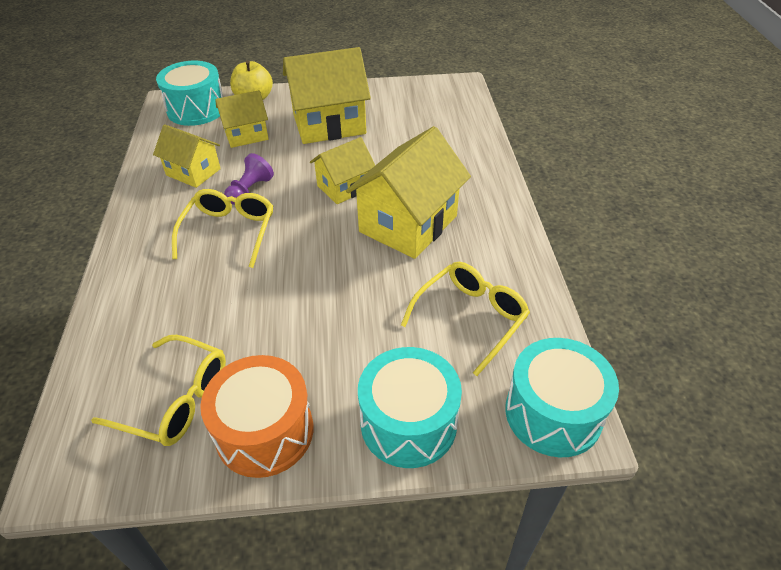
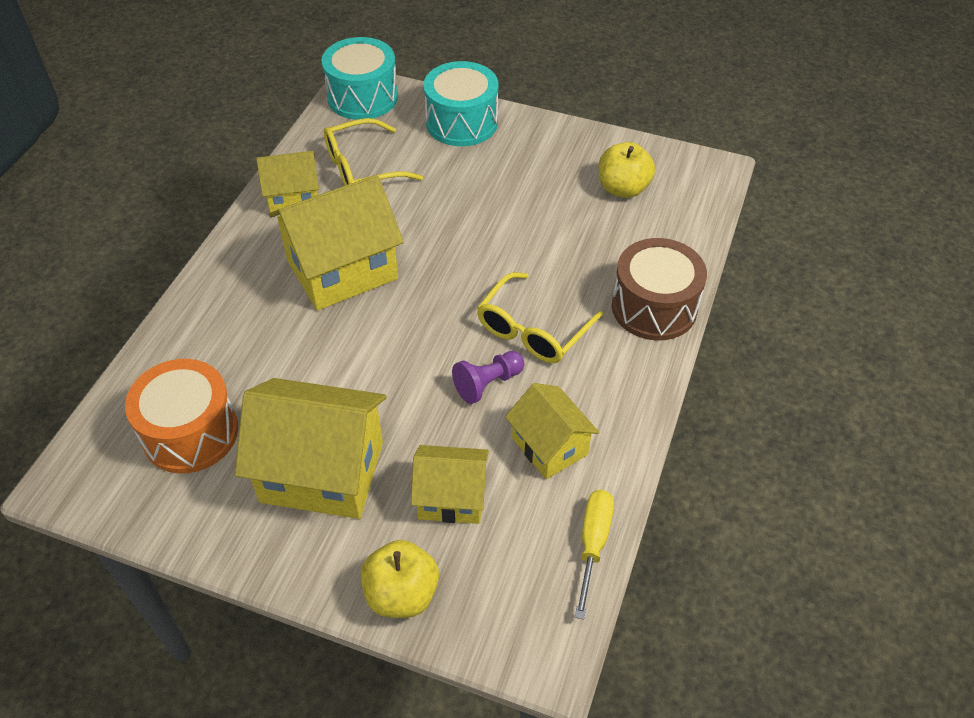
camera: 155 degrees left, 5 degrees up
yellow glasses [91,335,226,446] -> yellow apple [599,142,655,198]
turquoise drum [156,61,223,126] -> none
orange drum [200,355,313,478] -> orange drum moved to [125,359,238,473]
yellow house [310,137,375,204] -> yellow house moved to [256,151,319,213]
none -> yellow screwdriver [575,490,614,619]
none -> brown drum [612,238,707,341]

